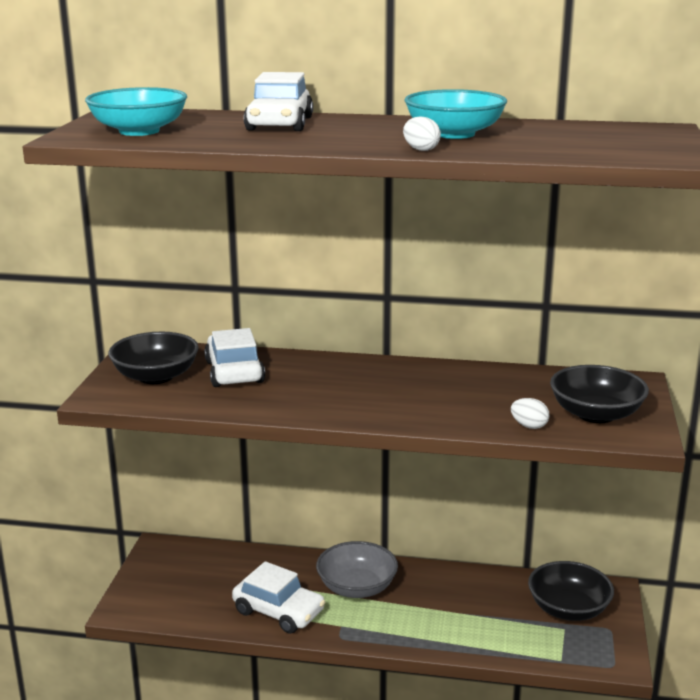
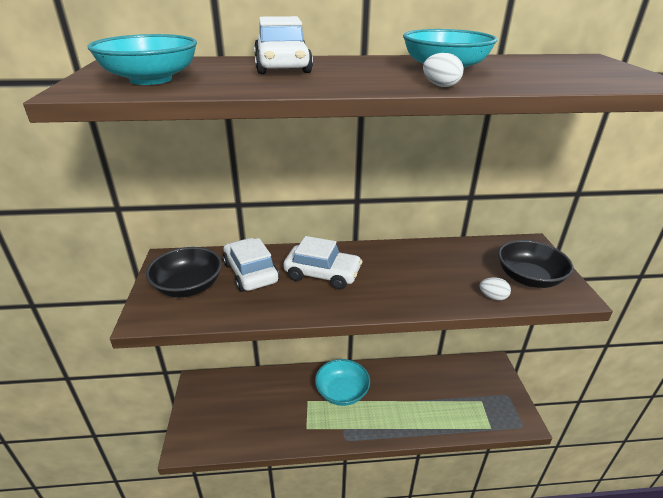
camera: 15 degrees left, 10 degrees up
white car [232,561,325,634] -> white car moved to [283,236,362,290]
grey bowl [316,541,398,598] -> turquoise bowl [315,359,370,406]
black bowl [528,561,614,621] -> none

